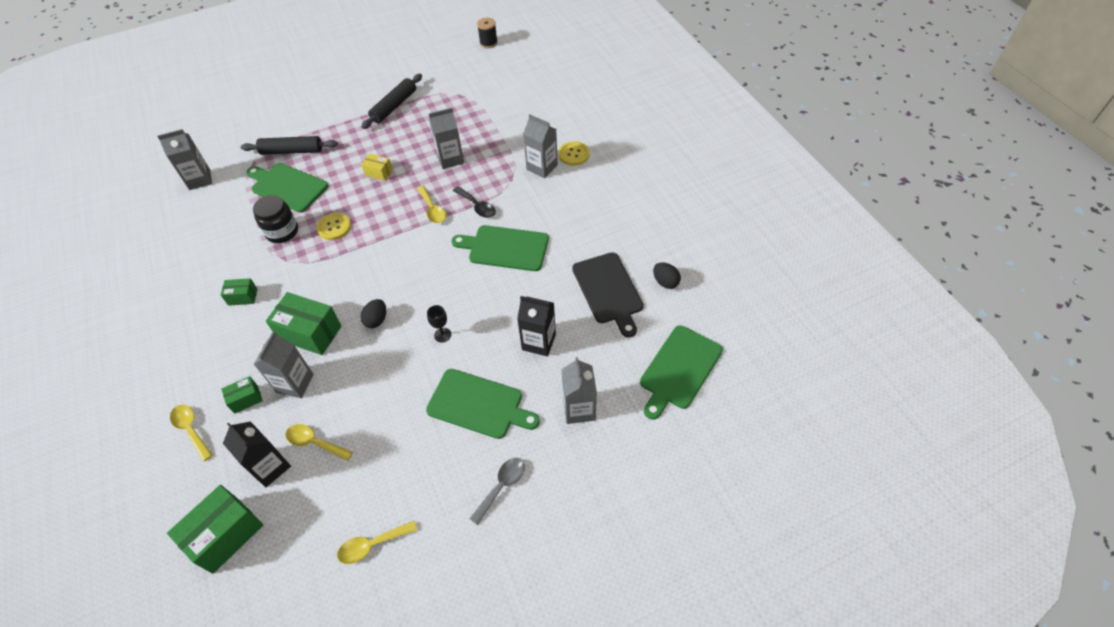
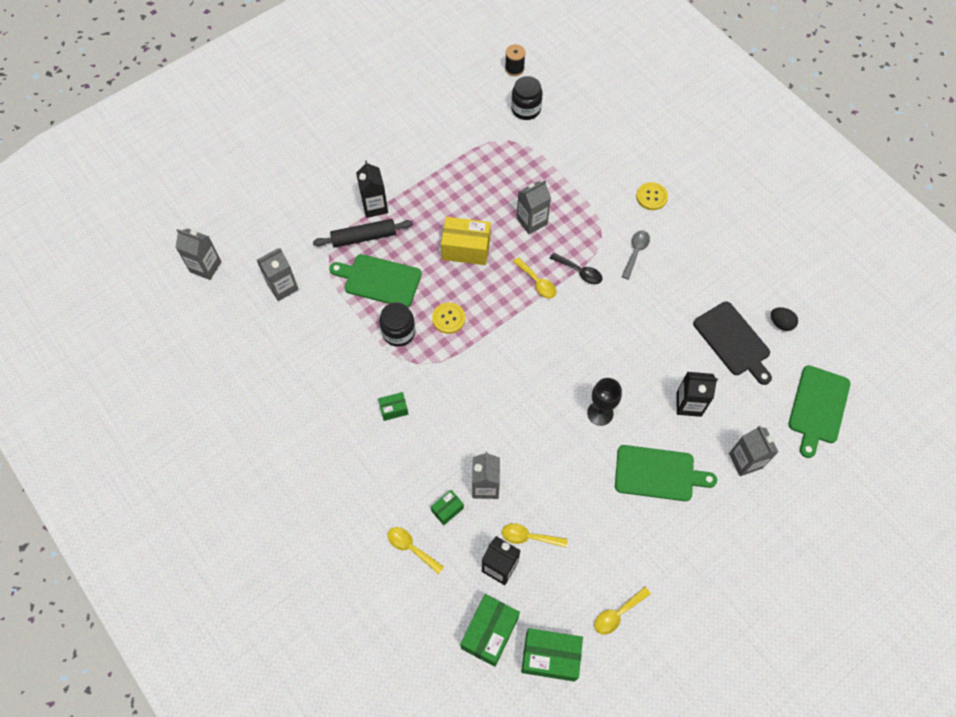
camera: 15 degrees left, 10 degrees up
green box [266,292,341,355] -> green box moved to [521,628,583,682]
black egg [360,299,386,328] -> none
black rolling pin [361,74,422,129] -> none
yellow box [361,153,393,181] -> yellow box [441,217,491,265], size x1.90
black goblet [427,305,451,343] -> black goblet [587,378,622,426], size x1.62
green cutting board [451,225,549,271] -> none
grey spoon [470,458,525,525] -> grey spoon moved to [621,231,650,280]
grey carton [523,114,558,178] -> grey carton moved to [176,229,222,280]
none -> black carton [356,161,388,218]
none -> black jar [511,76,543,120]

